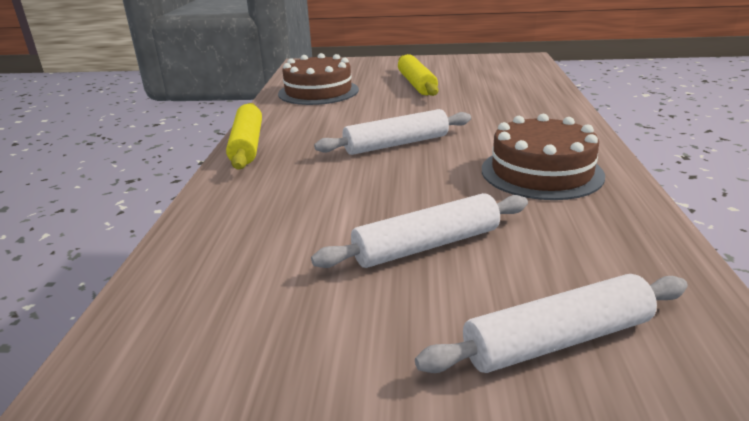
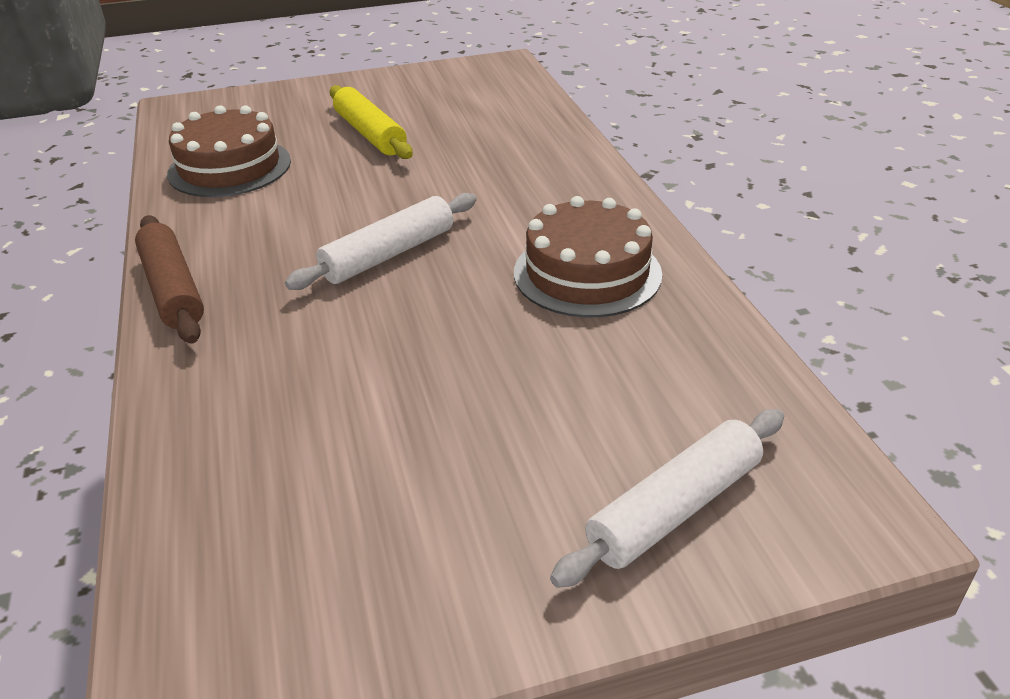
camera: 20 degrees left, 10 degrees up
yellow rolling pin [226,103,262,170] -> brown rolling pin [135,215,204,344]
white rolling pin [311,193,528,268] -> none

